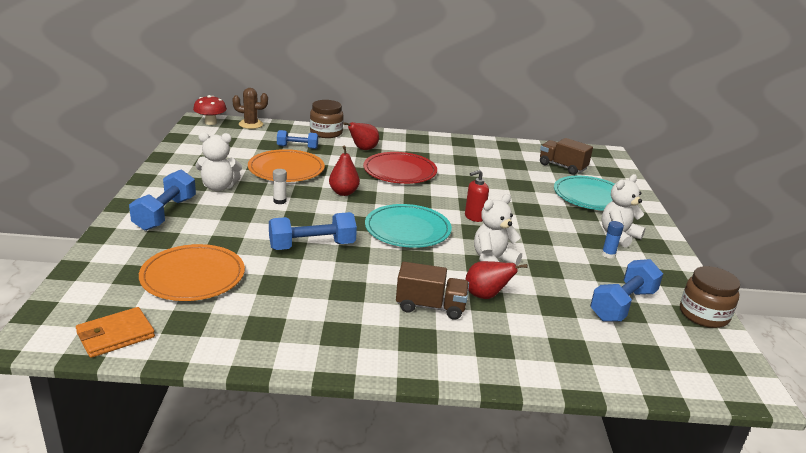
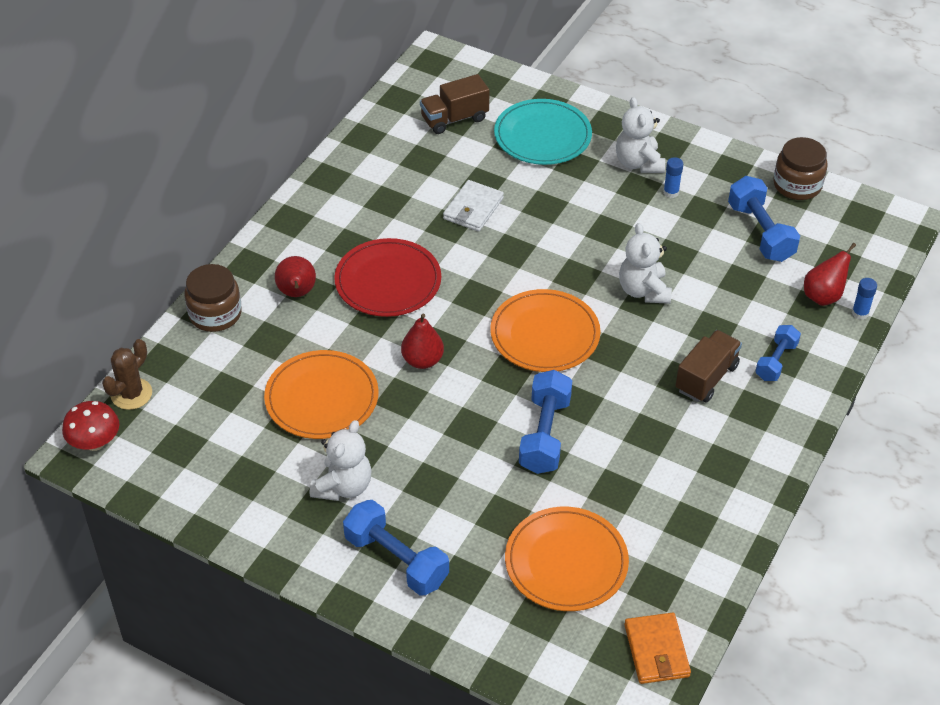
camera: 60 degrees left, 20 degrees up
white glue stick [273,169,287,204] -> none
blue dumbbell [277,130,318,149] -> blue dumbbell moved to [755,325,801,381]
turquoise plate [365,204,452,248] -> orange plate [490,289,601,372]
red soap dispenser [465,170,489,222] -> none
red pear [465,261,528,299] -> red pear moved to [804,243,856,306]
none -> white wallet [443,180,504,232]
none -> blue glue stick [852,278,877,320]

